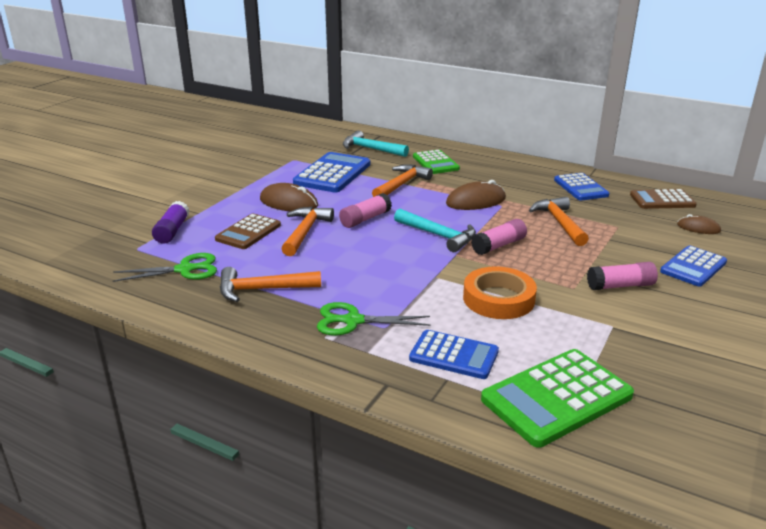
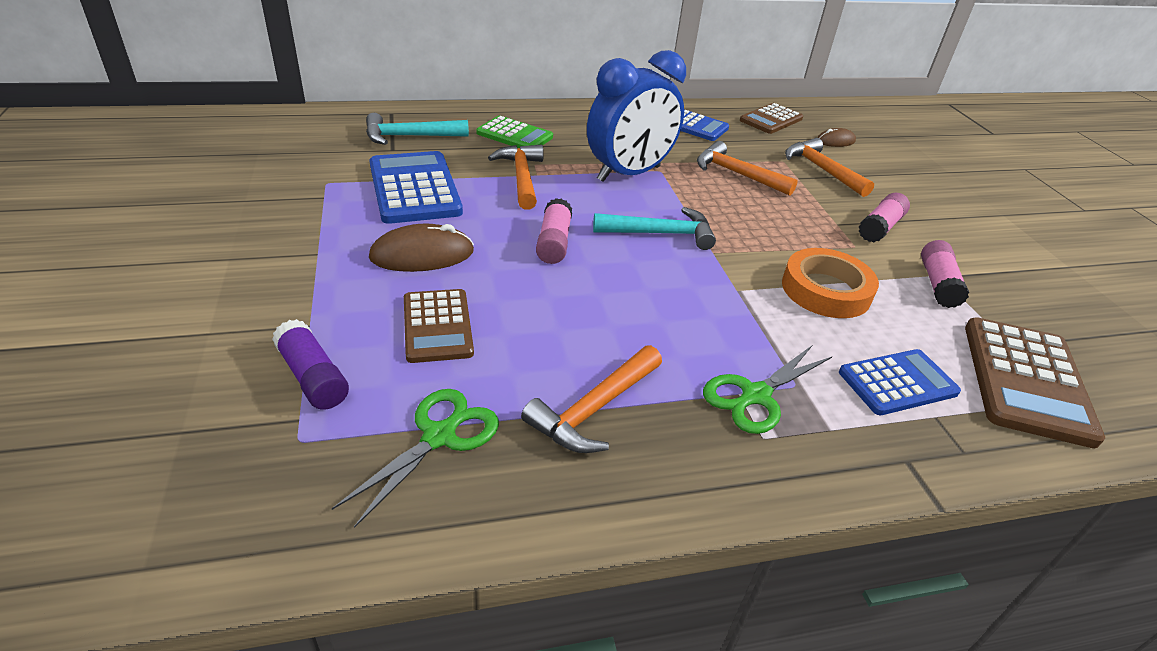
camera: 45 degrees left, 10 degrees up
orange hammer [281,207,334,256] -> orange hammer moved to [785,138,874,197]
brown mouse [446,180,506,210] -> blue clock [587,50,686,182]
pink glue stick [471,219,527,255] -> pink glue stick moved to [921,240,969,308]
green calculator [481,349,634,448] -> brown calculator [965,317,1105,448]
blue calculator [660,245,727,287] -> none

